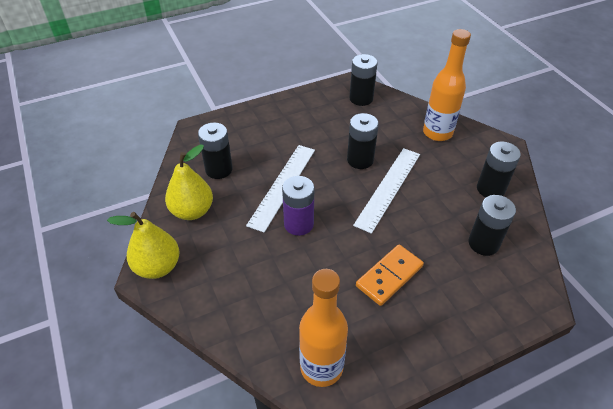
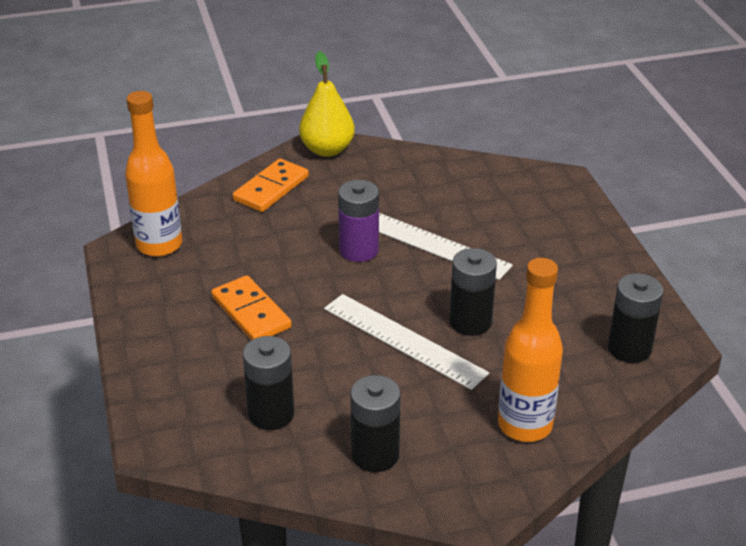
camera: 100 degrees right, 10 degrees down
yellow pear [165,144,213,220] -> none
black battery [198,123,233,179] -> none
none -> orange domino [233,159,309,212]

